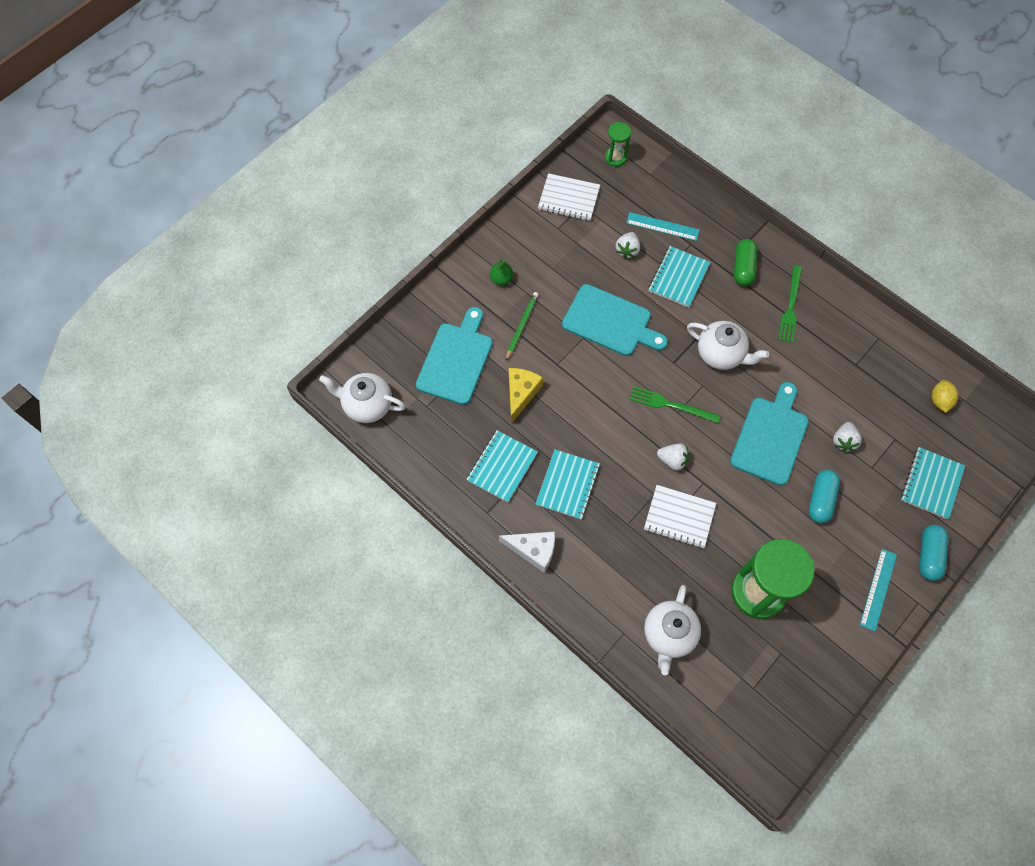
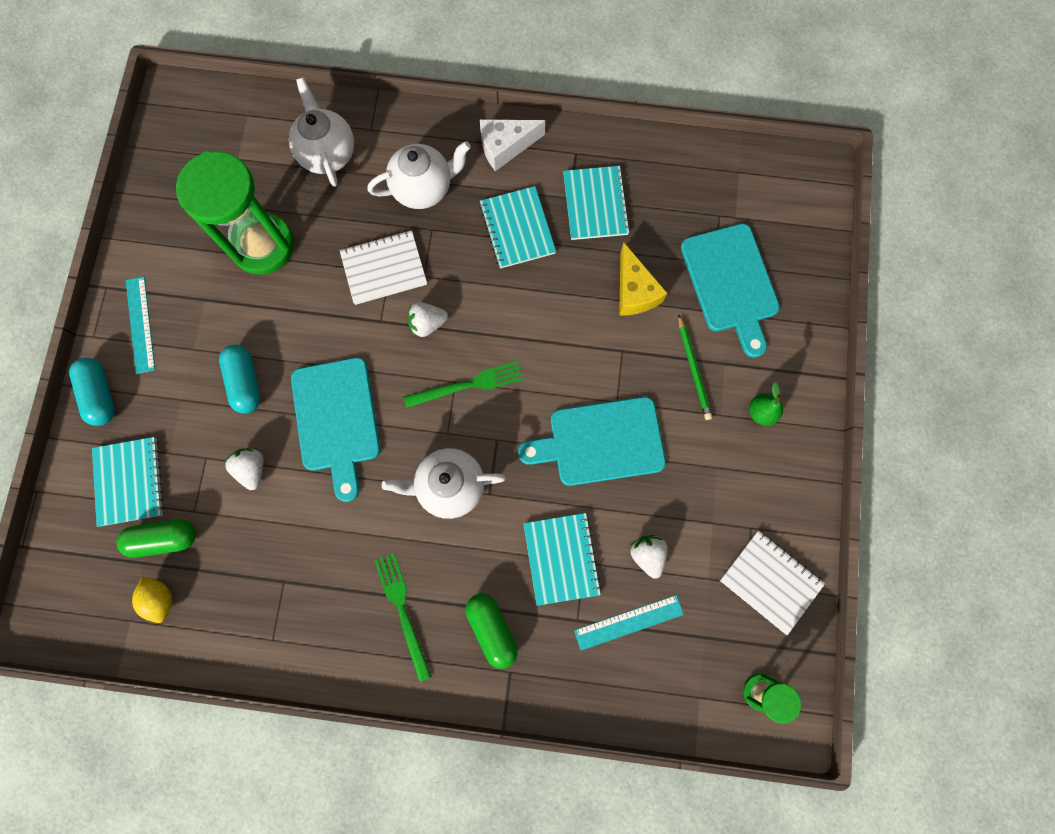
camera: 145 degrees right, 10 degrees up
white teapot [319,373,406,423] -> white teapot moved to [367,141,471,209]
white notebook [538,173,600,221] -> white notebook turned 60 degrees clockwise [720,531,825,635]
none -> green capsule [117,519,196,558]

